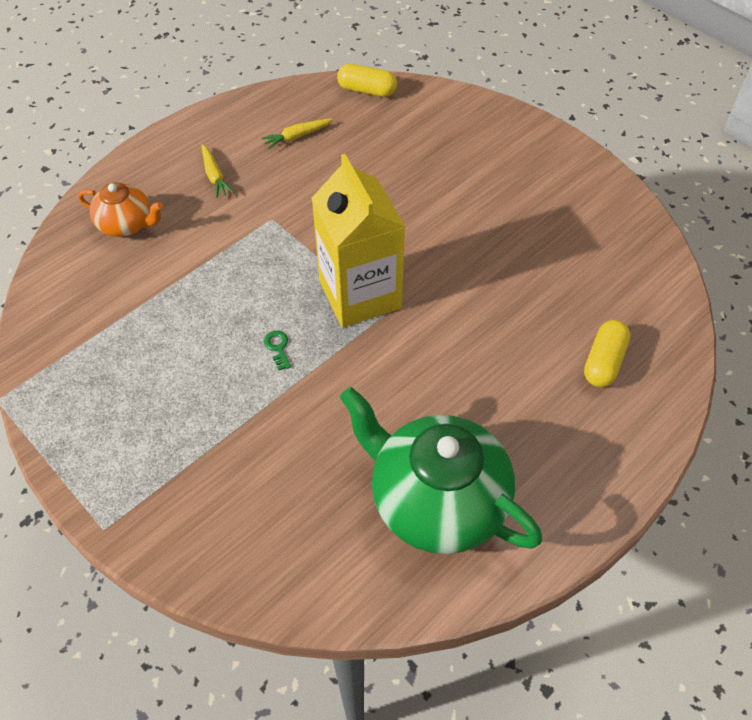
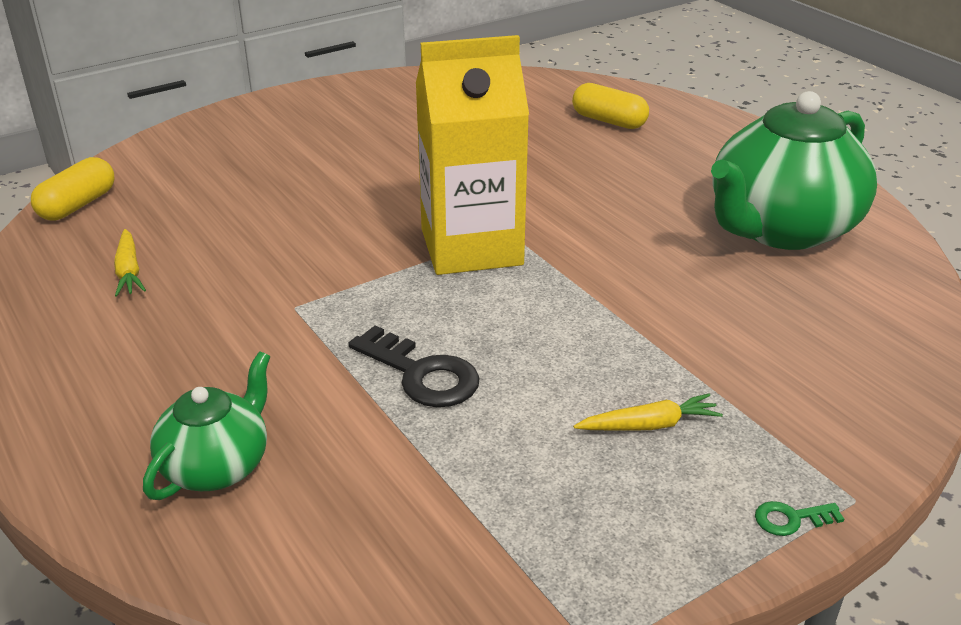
camera: 80 degrees left, 20 degrees down
orange teapot [78,182,163,237] -> green teapot [143,351,270,500]
yellow carrot [202,144,234,198] -> yellow carrot moved to [573,394,723,431]
green key [264,331,291,370] -> green key moved to [755,501,844,536]
none -> black key [348,326,480,407]

